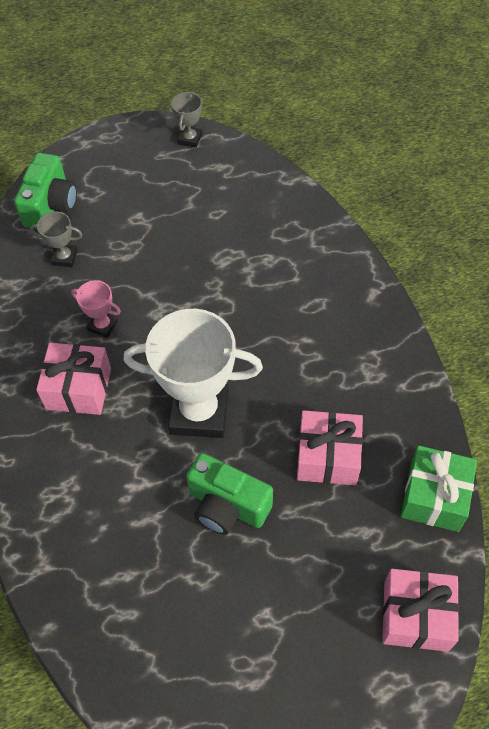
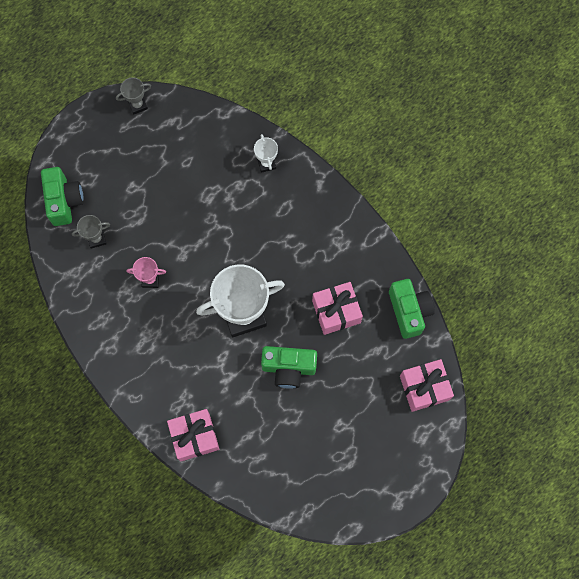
camera: 25 degrees left, 15 degrees up
pink gift [36,343,111,415] -> pink gift moved to [167,409,219,461]
grey trophy [171,92,202,148] -> grey trophy turned 75 degrees clockwise [116,77,151,115]
green gift [401,445,477,532] -> green camera [389,279,435,339]
none -> white trophy [254,134,278,173]

